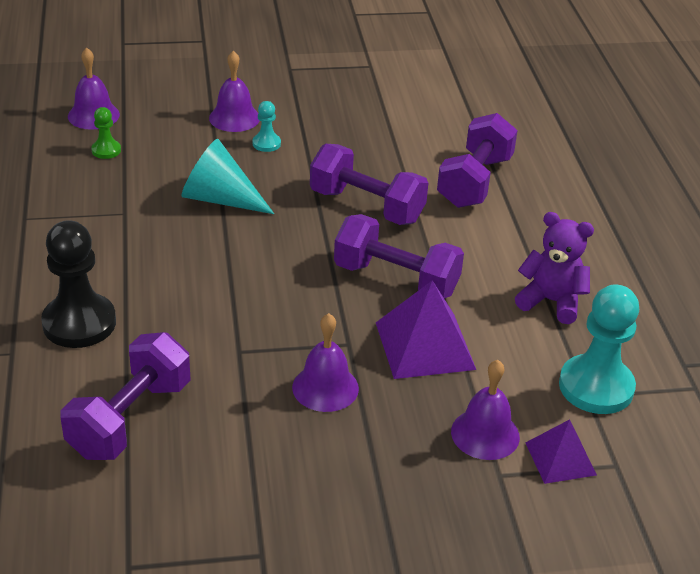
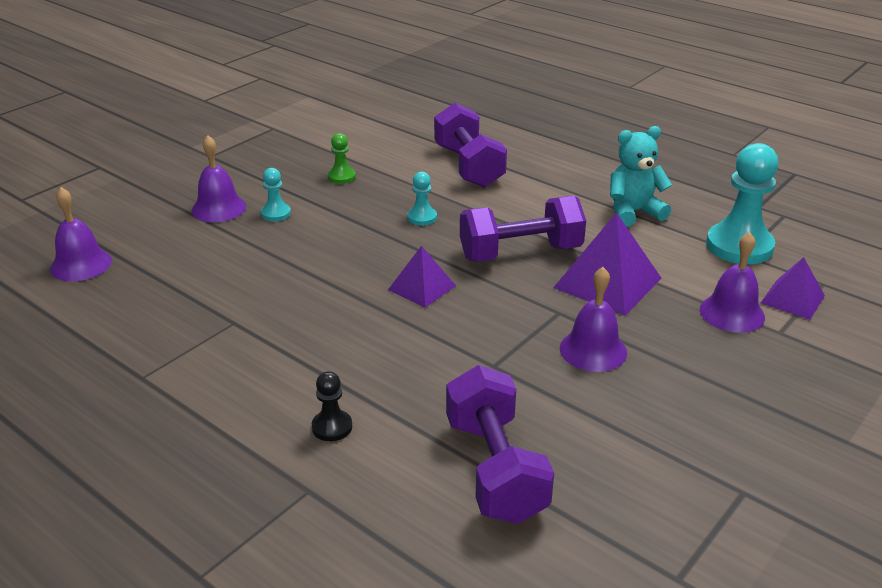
camera: 40 degrees left, 5 degrees down
black pawn [41,220,116,348] -> black pawn [312,371,352,441], size x0.48
green pawn [91,107,121,159] -> green pawn moved to [328,133,356,184]
turquoise cone [182,139,274,214] -> none
purple dumbbell [310,144,428,225] -> turquoise pawn [407,172,437,225]
purple teddy bear [515,212,594,324] -> turquoise teddy bear [610,126,672,227]
none -> purple pyramid [388,246,456,308]

